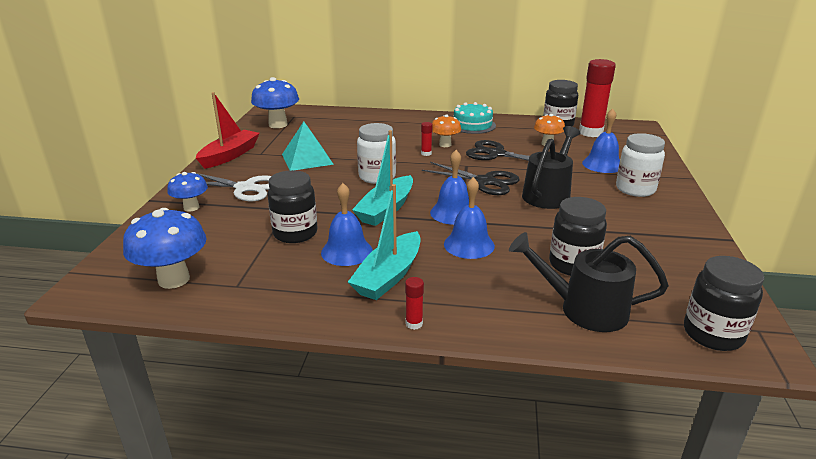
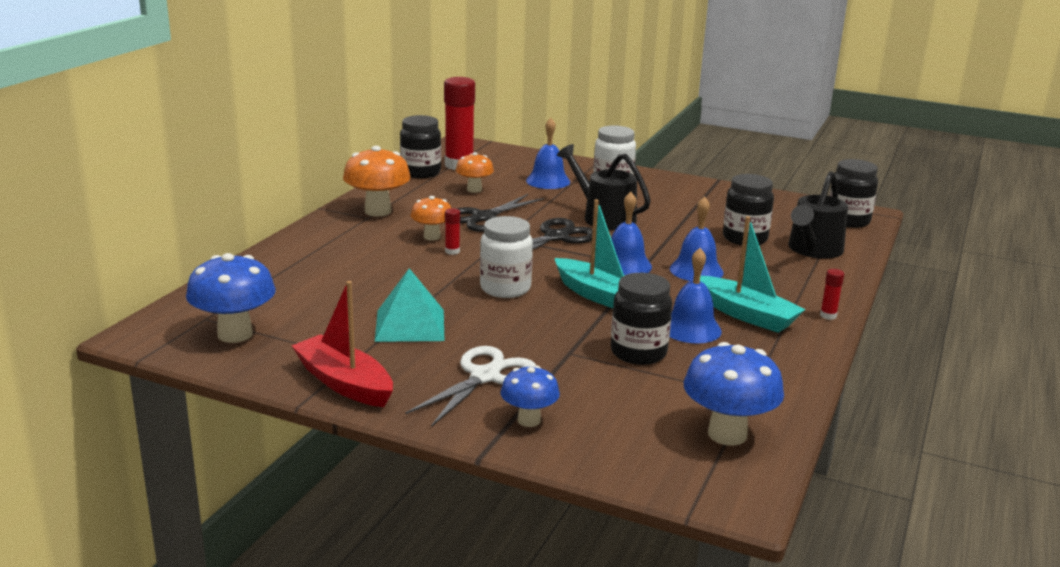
camera: 75 degrees left, 5 degrees down
turquoise cake [453,102,496,134] -> orange mushroom [343,146,411,217]

